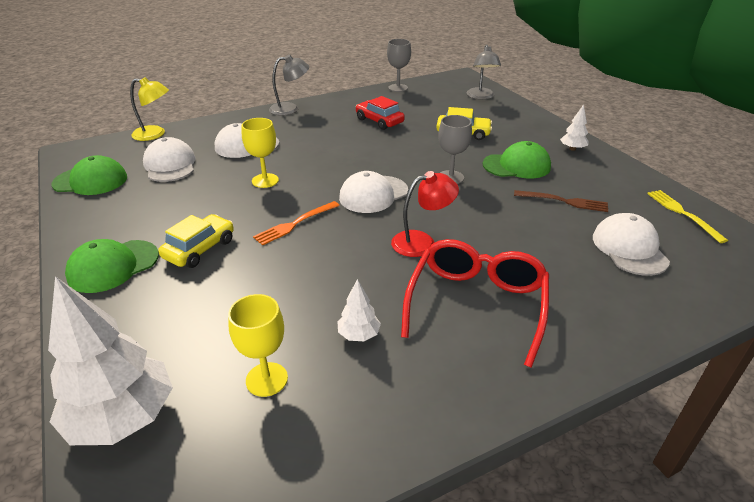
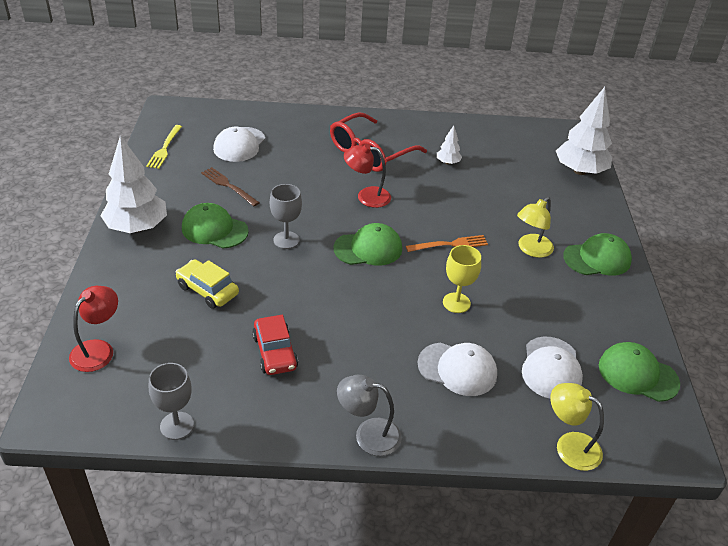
camera: 155 degrees left, 5 degrees up
yellow car [158,214,234,268] -> yellow lamp [517,197,554,258]
yellow goblet [228,294,288,397] -> none
white cap [339,171,408,213] -> green cap [333,223,402,265]
grey lamp [467,45,501,100] -> red lamp [69,286,118,372]
white tree [560,105,588,151] -> white tree [100,135,167,233], size x2.17

